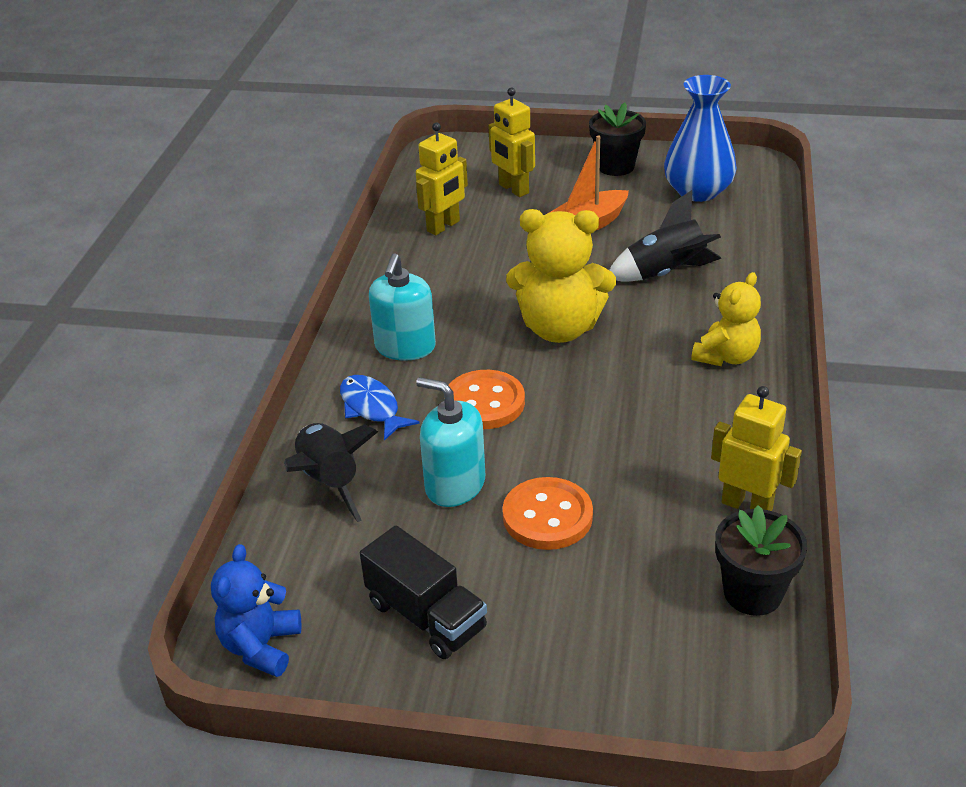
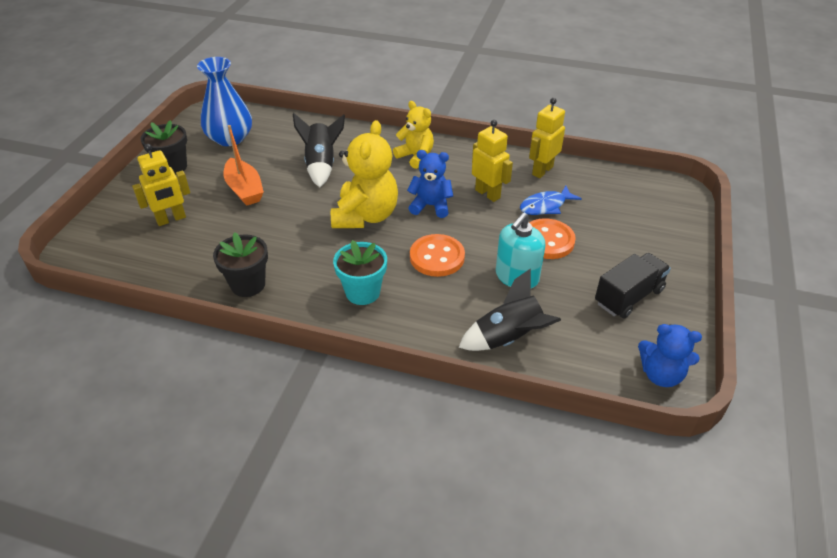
camera: 85 degrees left, 5 degrees up
blue fish [340,375,420,441] -> blue fish moved to [520,186,582,215]
turquoise soap dispenser [369,254,436,361] -> turquoise flower pot [333,240,387,305]
yellow robot [416,123,468,235] -> yellow robot moved to [472,120,513,202]
black flower pot [715,505,807,616] -> black flower pot moved to [213,232,268,297]
none -> blue teddy bear [407,150,453,218]

